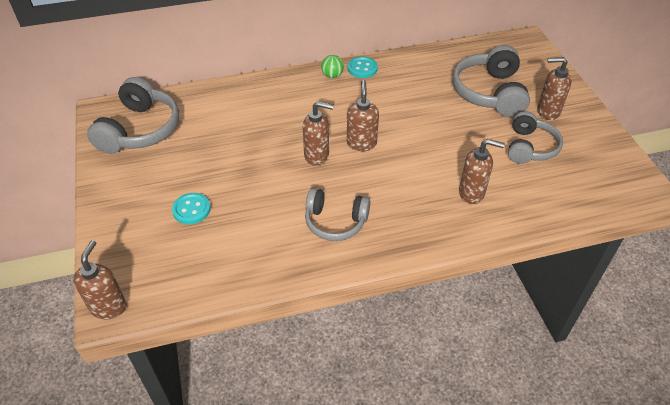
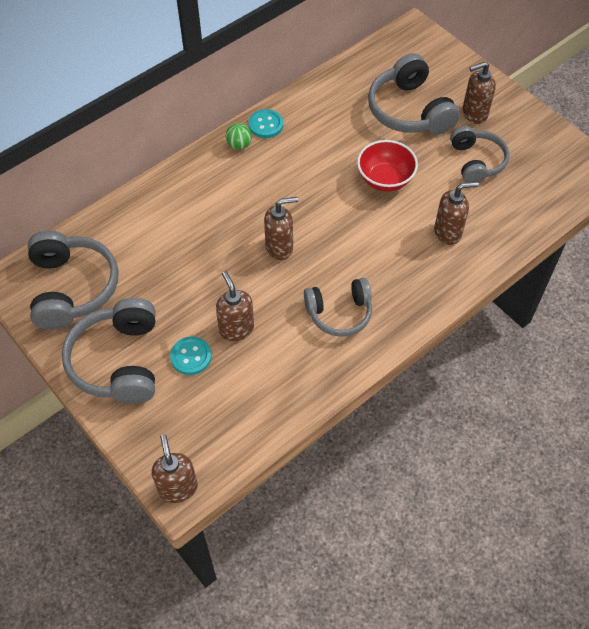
camera: 25 degrees left, 10 degrees up
brown soap dispenser [347,80,379,151] -> brown soap dispenser moved to [216,271,254,341]
none -> grey headphones [62,298,156,404]
none -> red bowl [357,140,418,192]

